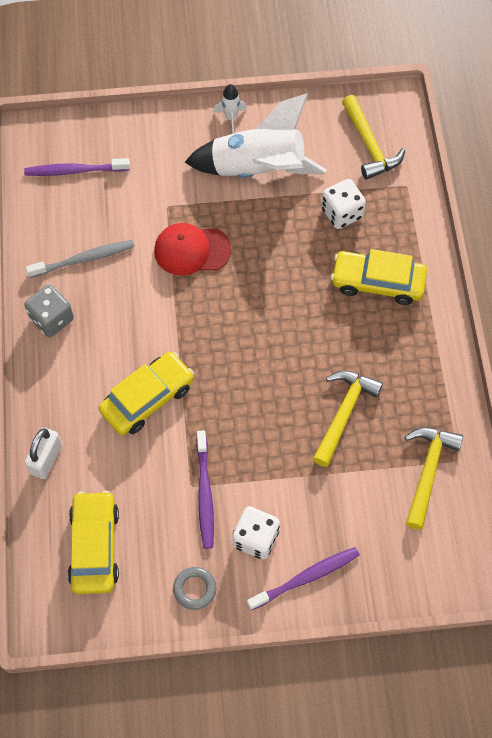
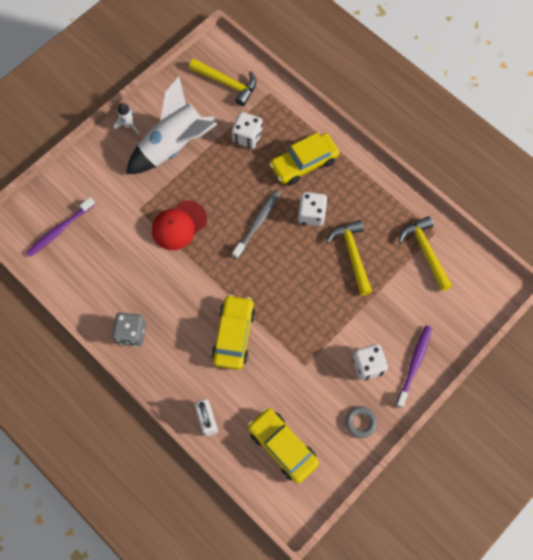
camera: 40 degrees left, 5 degrees up
grey toothbrush [26,240,134,278] -> grey toothbrush moved to [232,190,281,259]
purple toothbrush [196,431,214,549] -> none
none -> white dice [298,192,328,226]

